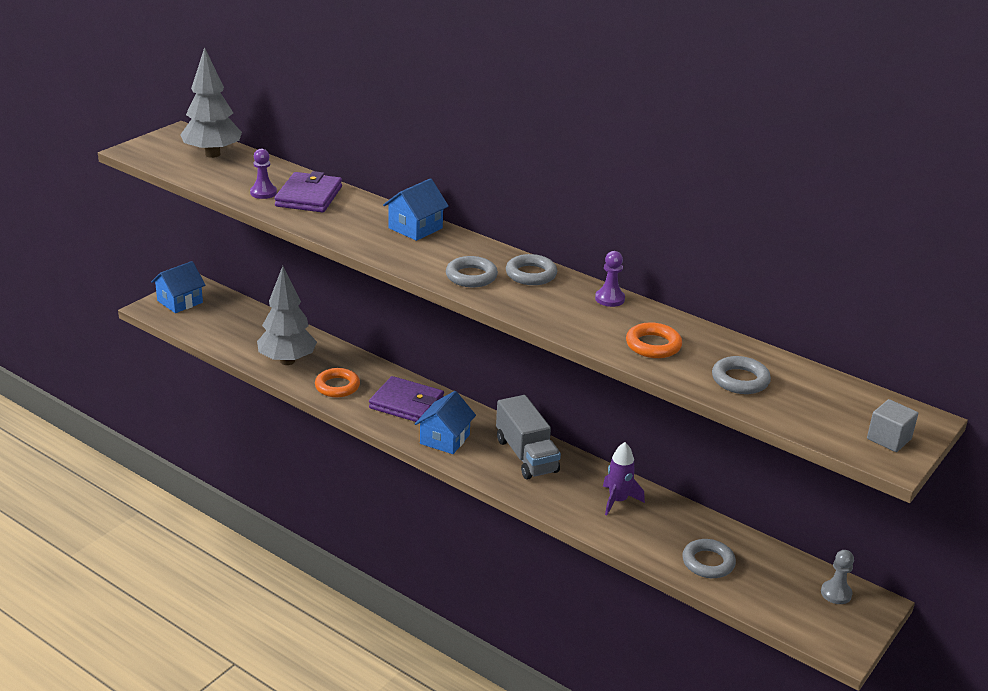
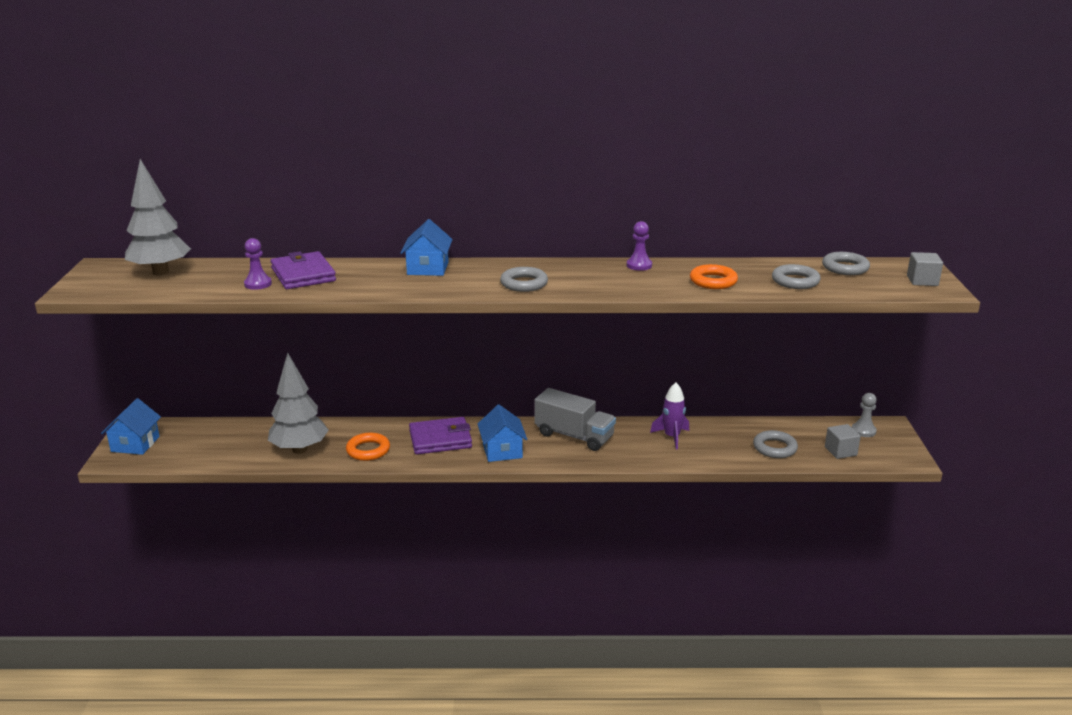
camera: 35 degrees left, 5 degrees down
grey ring [506,254,557,285] -> grey ring moved to [822,252,870,275]
none -> grey cube [825,424,861,459]

